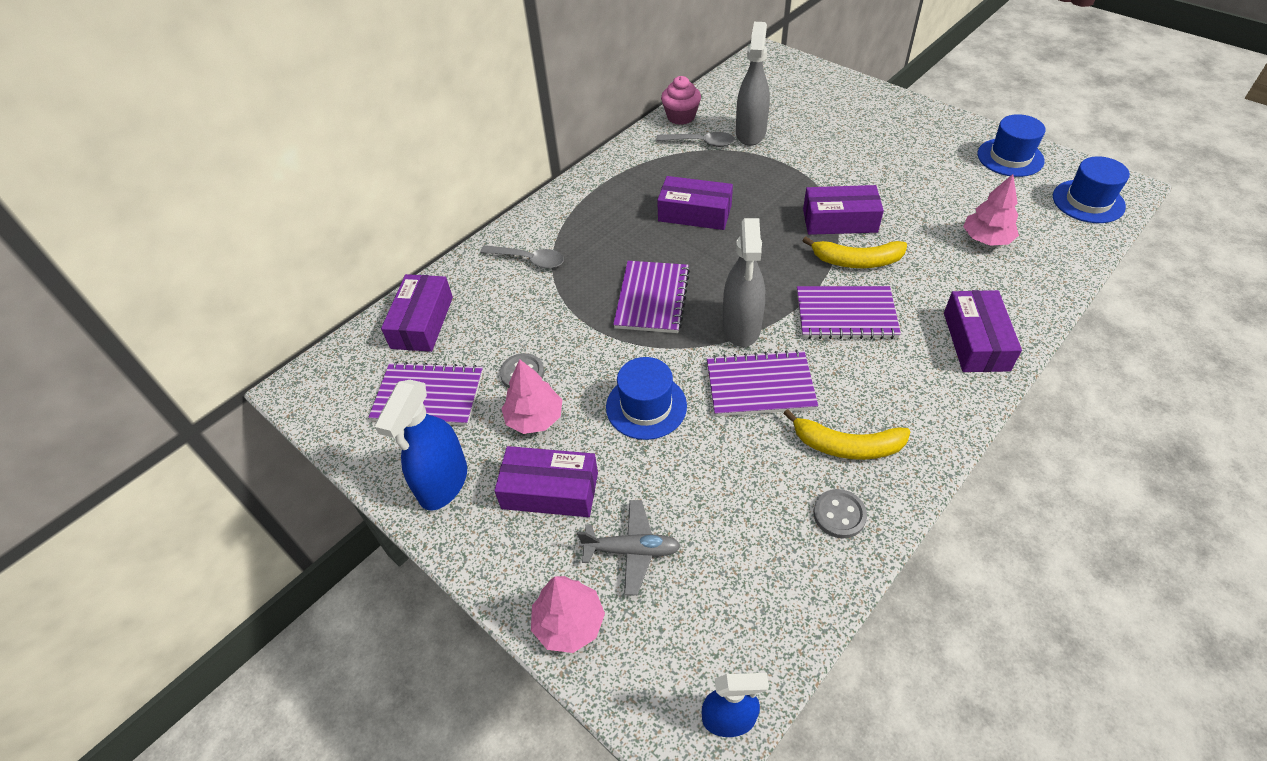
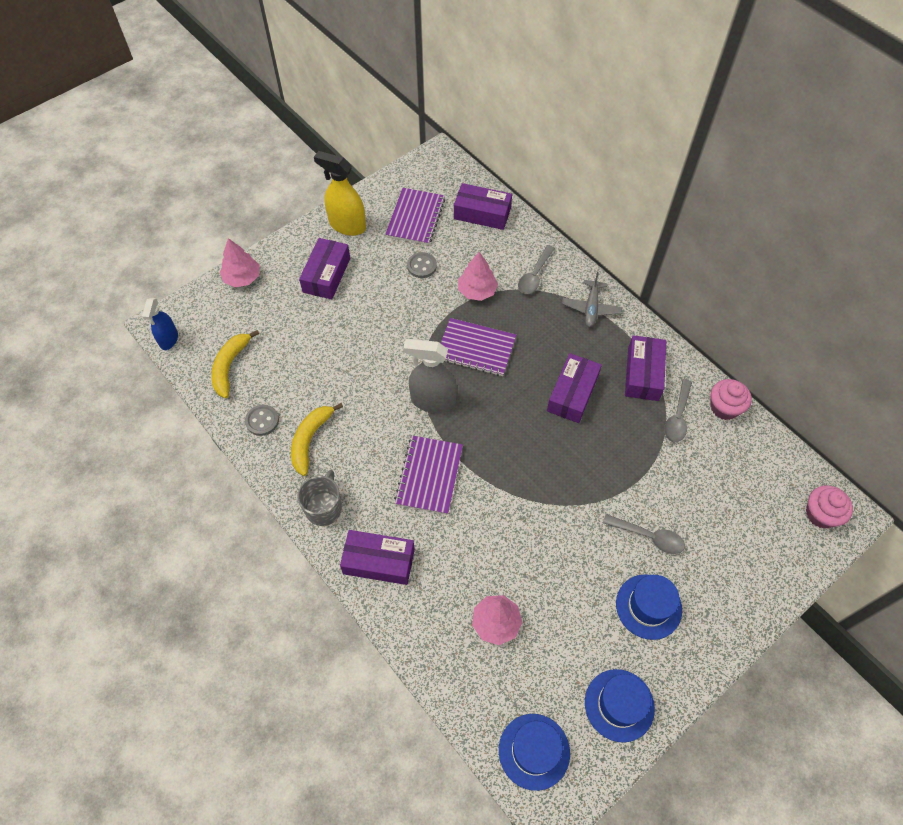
camera: 95 degrees right, 10 degrees up
blue spray bottle [374,380,467,511] -> yellow spray bottle [314,151,366,236]
pink tree [501,359,562,434] -> pink tree moved to [458,252,498,301]
grey plane [577,500,680,595] -> grey plane moved to [562,272,622,327]
blue hat [606,357,687,440] -> blue hat moved to [616,574,682,640]
purple notebook [707,350,818,416] -> none
grey spray bottle [736,22,770,146] -> none
yellow banana [802,236,907,268] -> yellow banana moved to [211,330,259,398]
purple box [803,185,884,235] -> purple box moved to [625,335,666,401]
none -> grey mug [297,470,342,526]
none -> grey spoon [603,514,685,554]
none -> pink cupcake [806,485,853,528]

